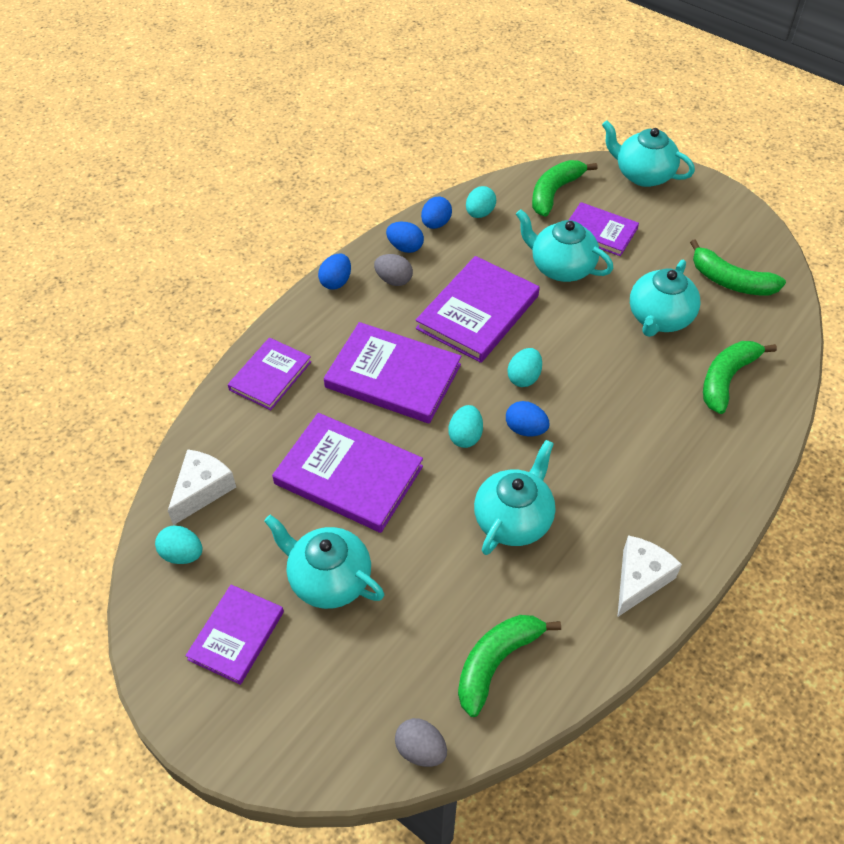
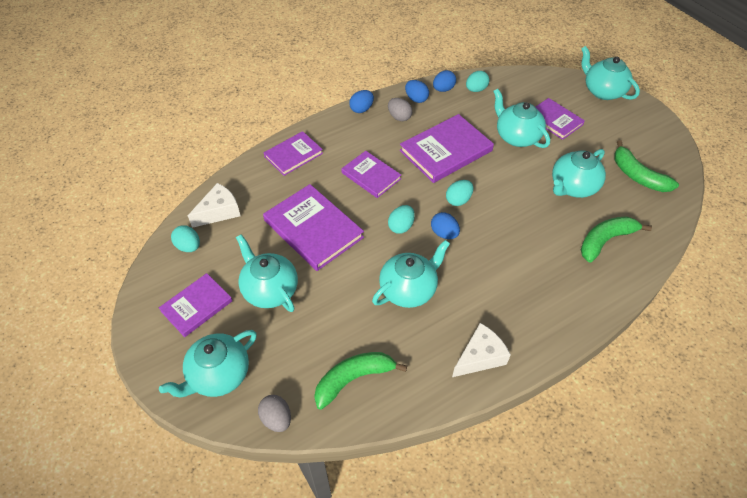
camera: 20 degrees right, 0 degrees up
purple book [324,322,462,424] -> purple book [341,151,401,198], size x0.63
green banana [532,160,597,217] -> none
none -> turquoise teapot [159,330,257,398]

